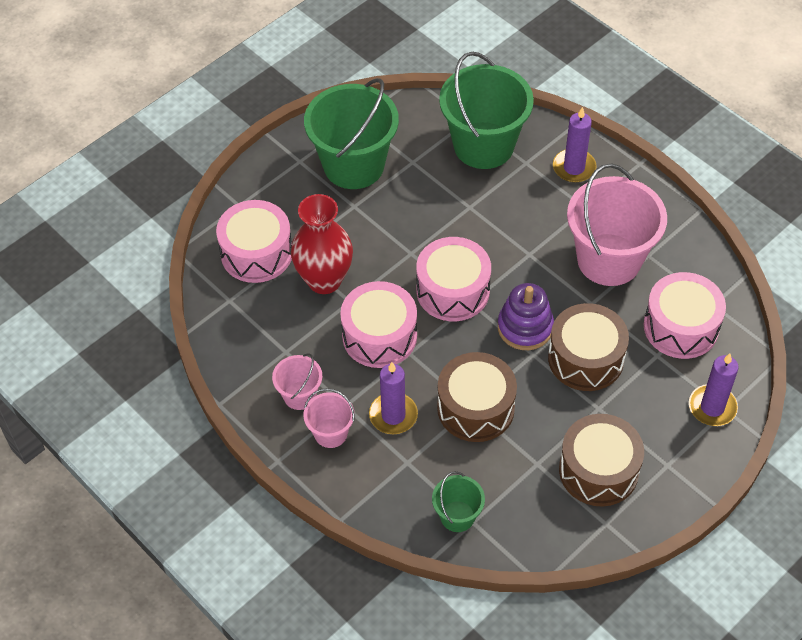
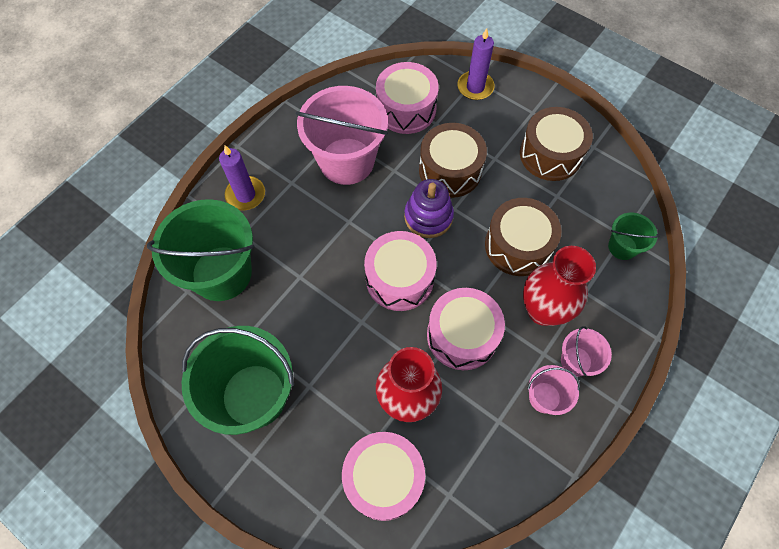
camera: 100 degrees left, 10 degrees up
purple candle [369,362,418,434] -> red vase [523,246,596,326]

